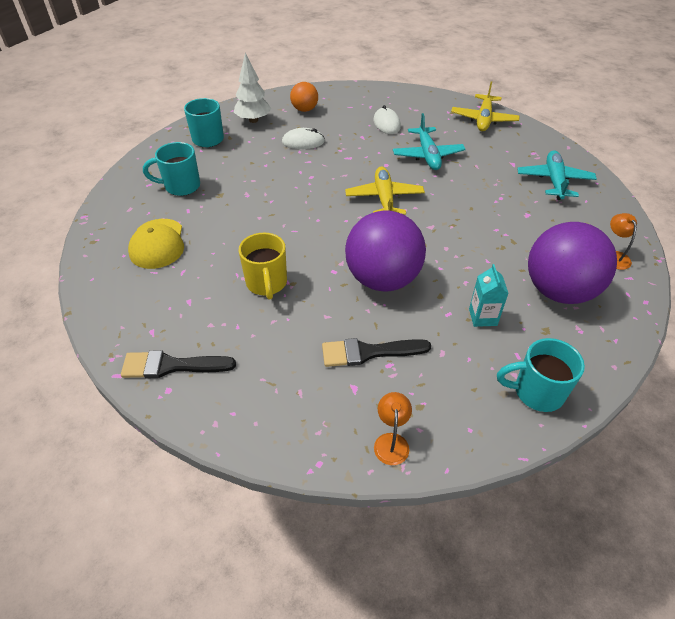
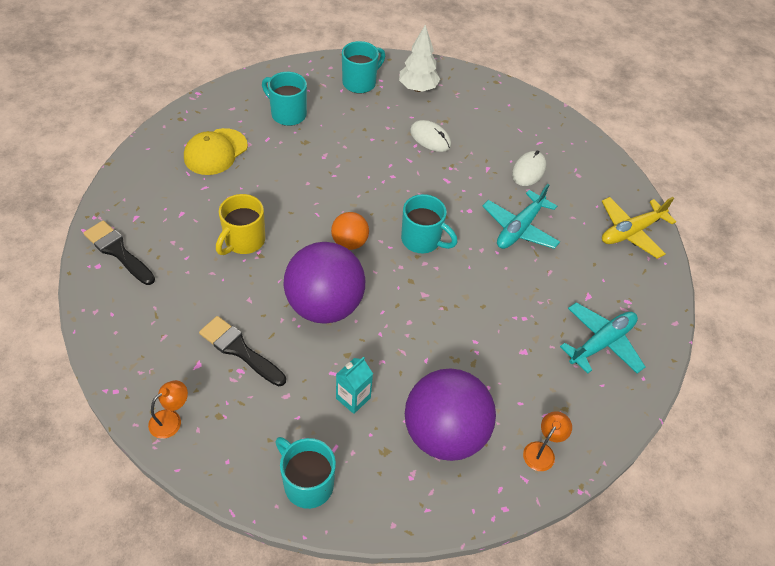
camera: 40 degrees right, 5 degrees up
orange ball [290,82,318,112] -> orange ball moved to [331,212,369,250]
yellow plane [345,166,425,215] -> turquoise mug [401,194,458,253]

